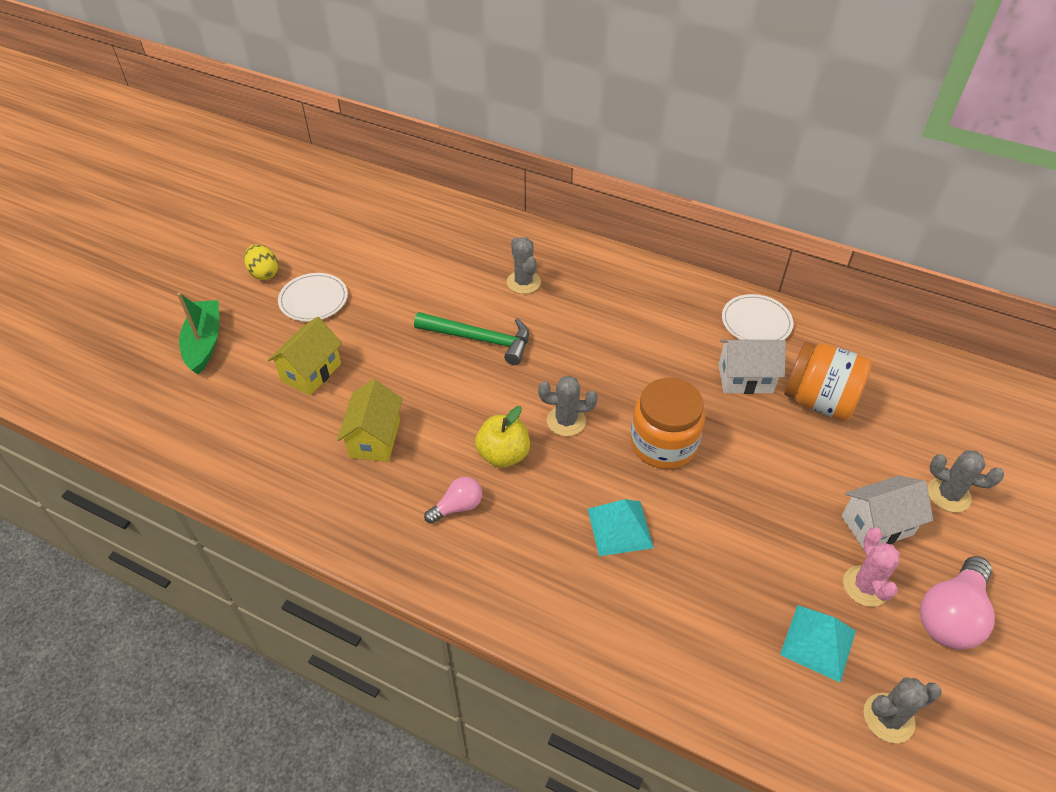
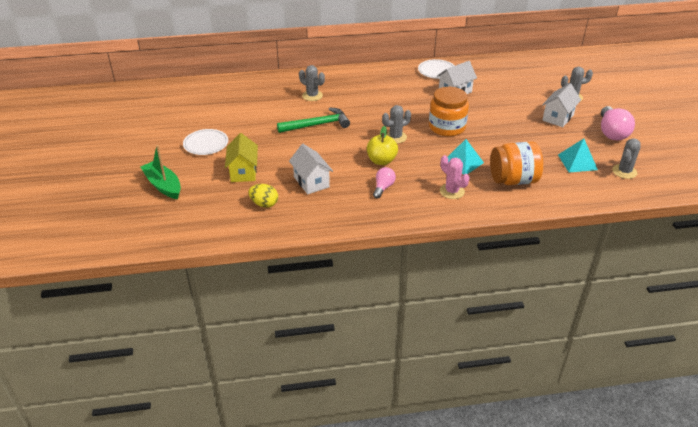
camera: 35 degrees left, 10 degrees down
yellow egg [244,244,278,280] -> yellow egg moved to [249,184,278,208]
yellow house [337,379,403,462] -> white house [289,144,333,194]
orange jar [784,341,872,421] -> orange jar moved to [490,142,543,185]
pink cactus [843,527,900,607] -> pink cactus moved to [440,155,470,199]

